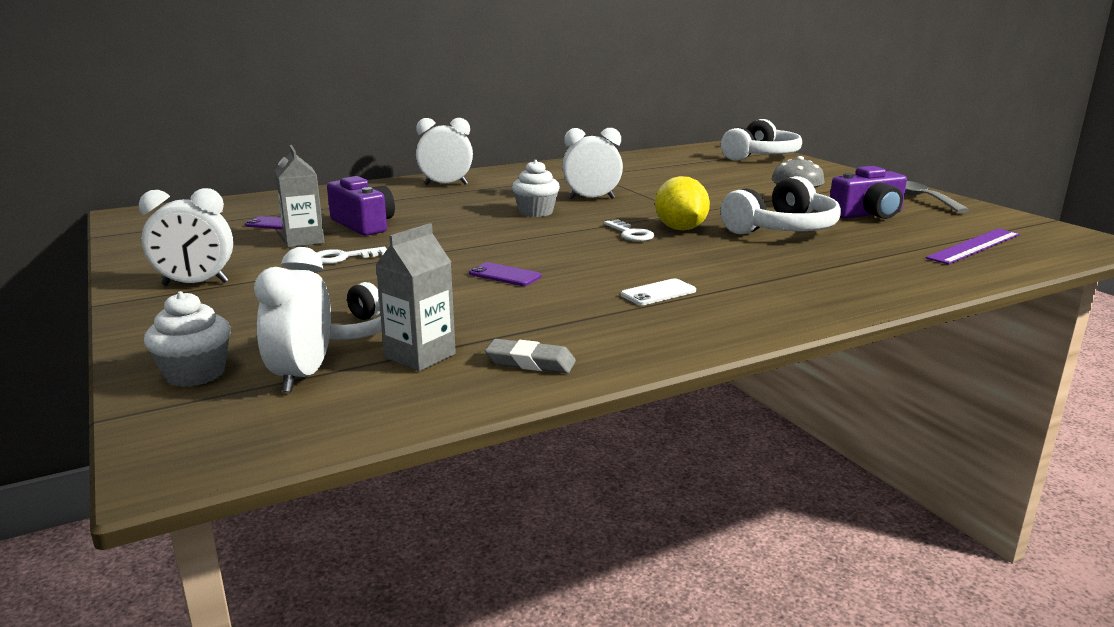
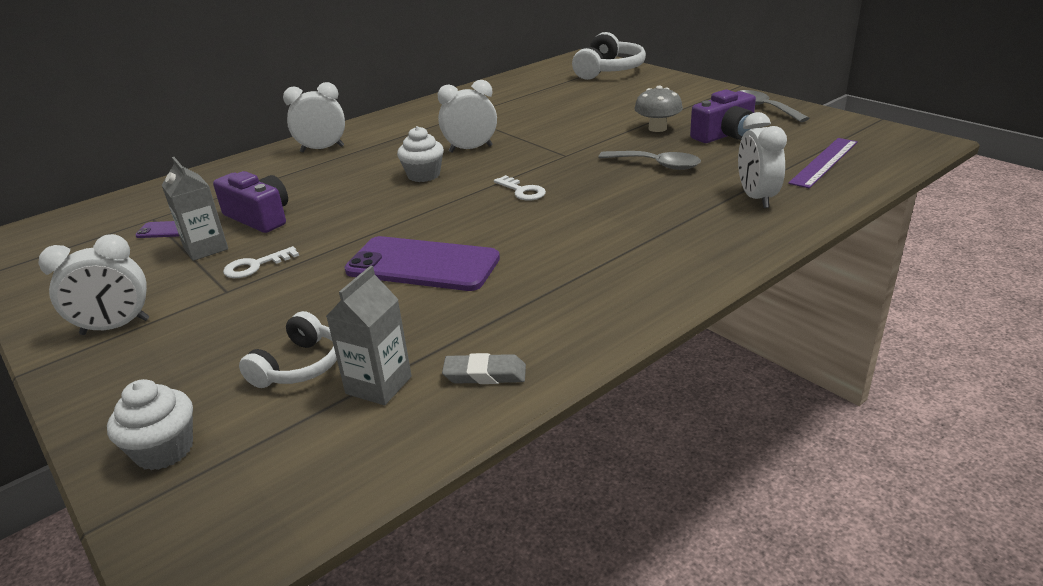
camera: 10 degrees left, 10 degrees up
white clock [254,247,331,392] -> white clock moved to [738,112,787,208]
purple phone [469,262,541,286] -> purple phone [345,236,500,291], size x2.19
white phone [621,278,696,305] -> none
yellow lemon [655,176,710,230] -> none
white headphones [720,176,841,235] -> grey spoon [598,151,701,170]

